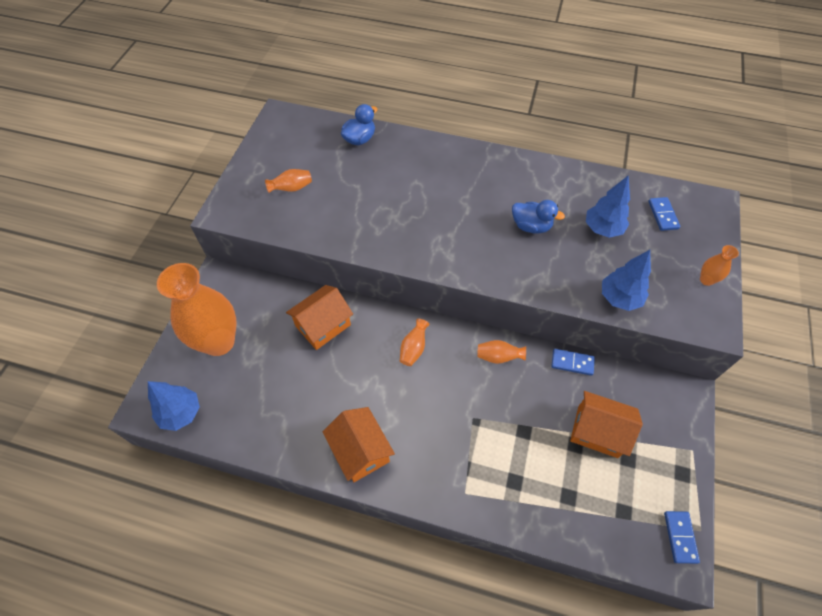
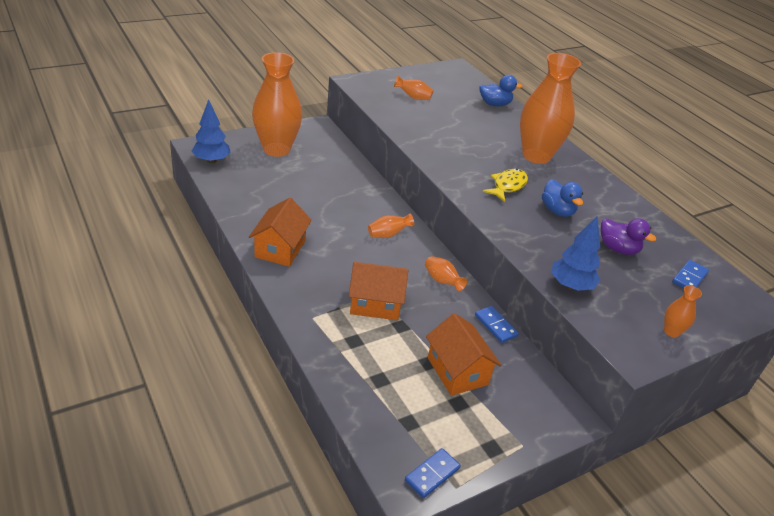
camera: 40 degrees right, 20 degrees down
orange house [286,285,353,350] -> orange house moved to [349,262,408,320]
blue tree [586,175,630,238] -> purple duck [601,218,656,255]
none -> yellow fish [483,169,528,202]
none -> orange vase [520,53,581,164]

